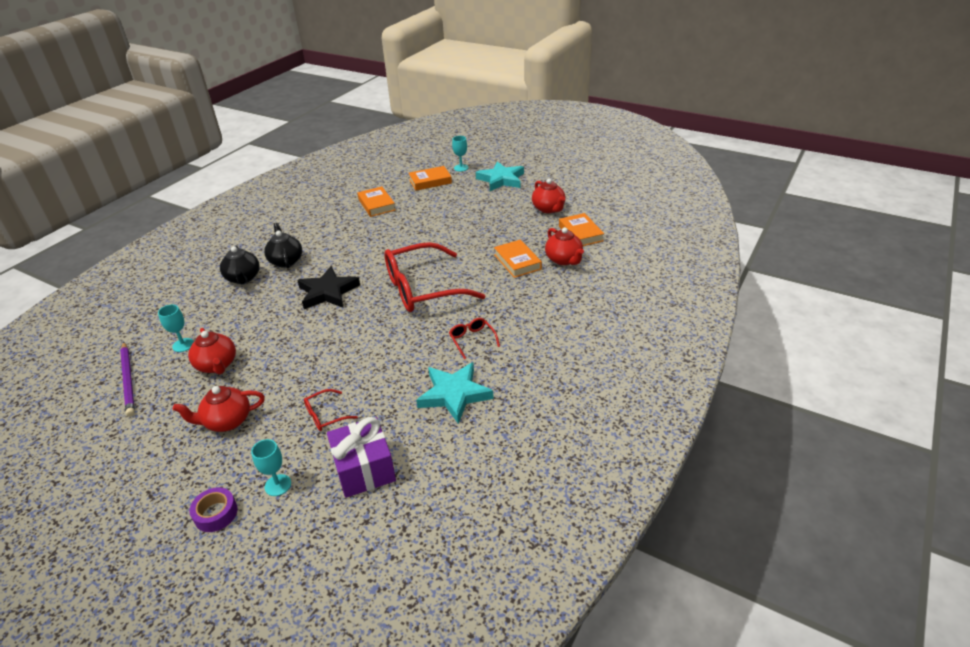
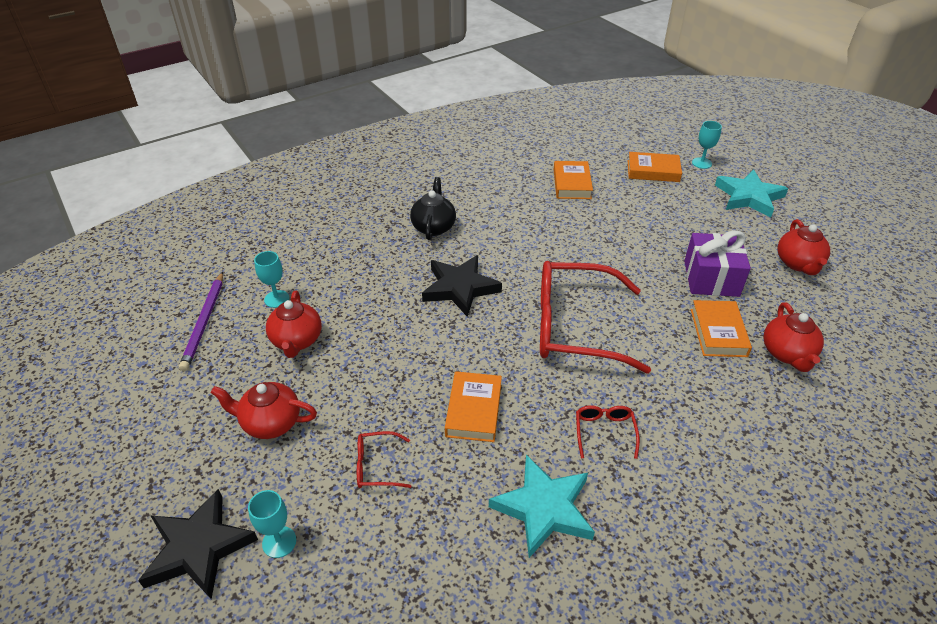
camera: 25 degrees right, 5 degrees up
purple tape [189,487,238,532] -> black star [138,489,258,599]
black teapot [220,246,260,284] -> none
purple gift [327,417,396,498] -> purple gift moved to [684,230,751,297]
orange book [559,213,604,246] -> orange book moved to [445,371,502,442]

